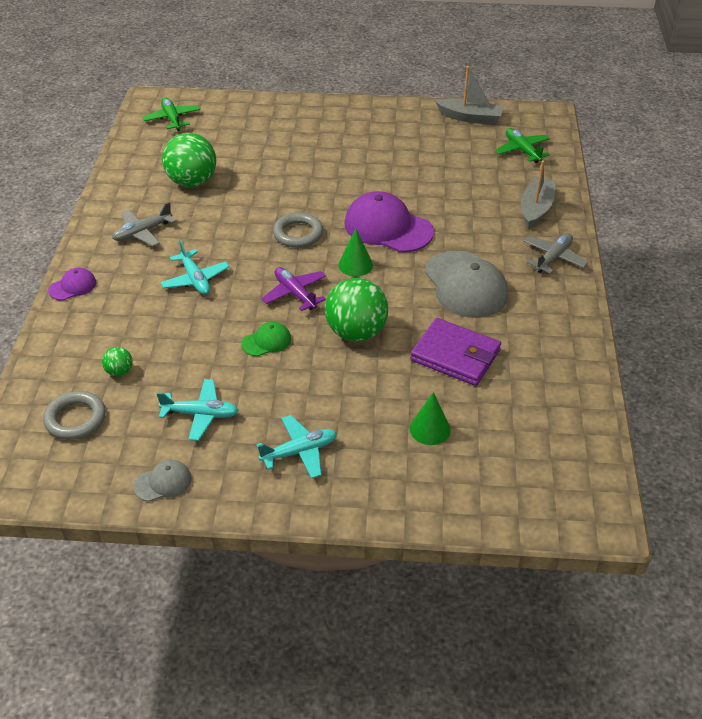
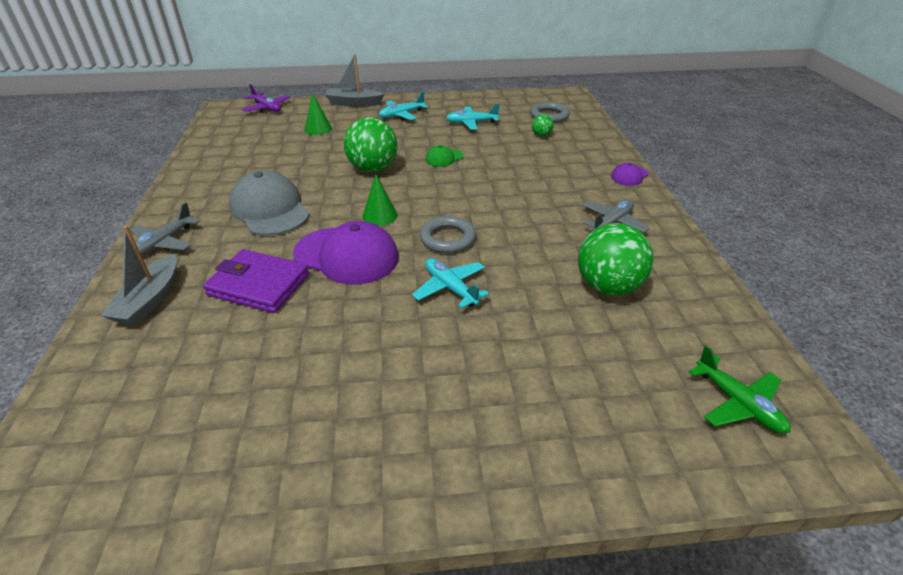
camera: 170 degrees right, 5 degrees down
grey cap [133,460,192,502] -> none
turquoise plane [160,240,230,295] -> turquoise plane moved to [412,258,489,308]
purple plane [262,267,326,311] -> purple plane moved to [242,84,290,112]
purple wallet [410,318,501,386] -> purple wallet moved to [203,249,309,313]
grey boat [435,66,504,124] -> grey boat moved to [325,54,384,107]
green plane [495,128,550,163] -> none

